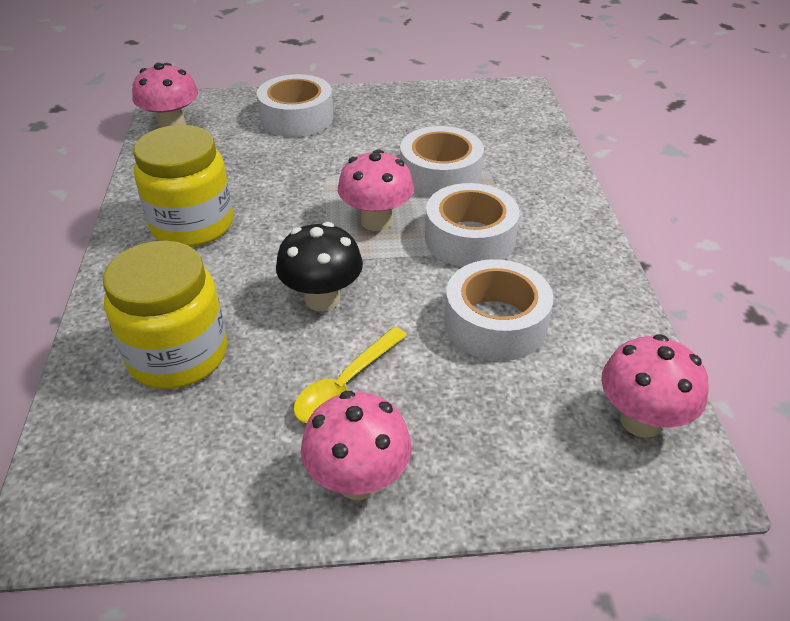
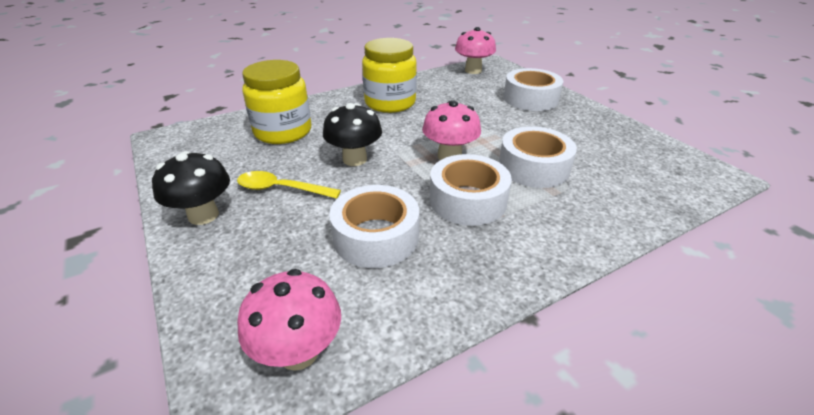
camera: 65 degrees right, 5 degrees down
pink mushroom [301,391,412,500] -> black mushroom [152,151,230,225]

